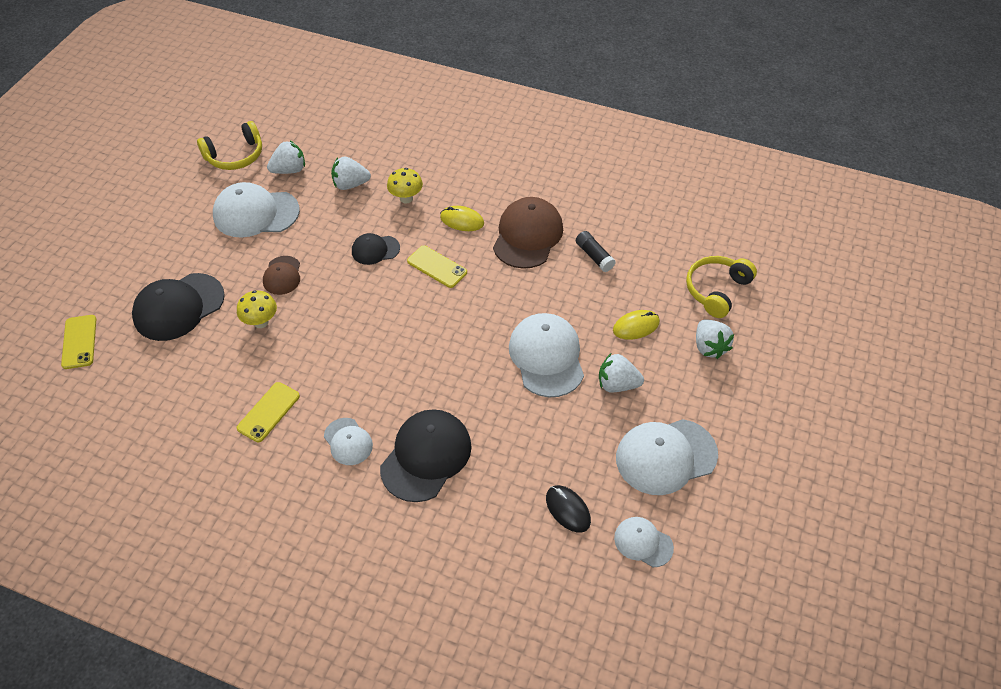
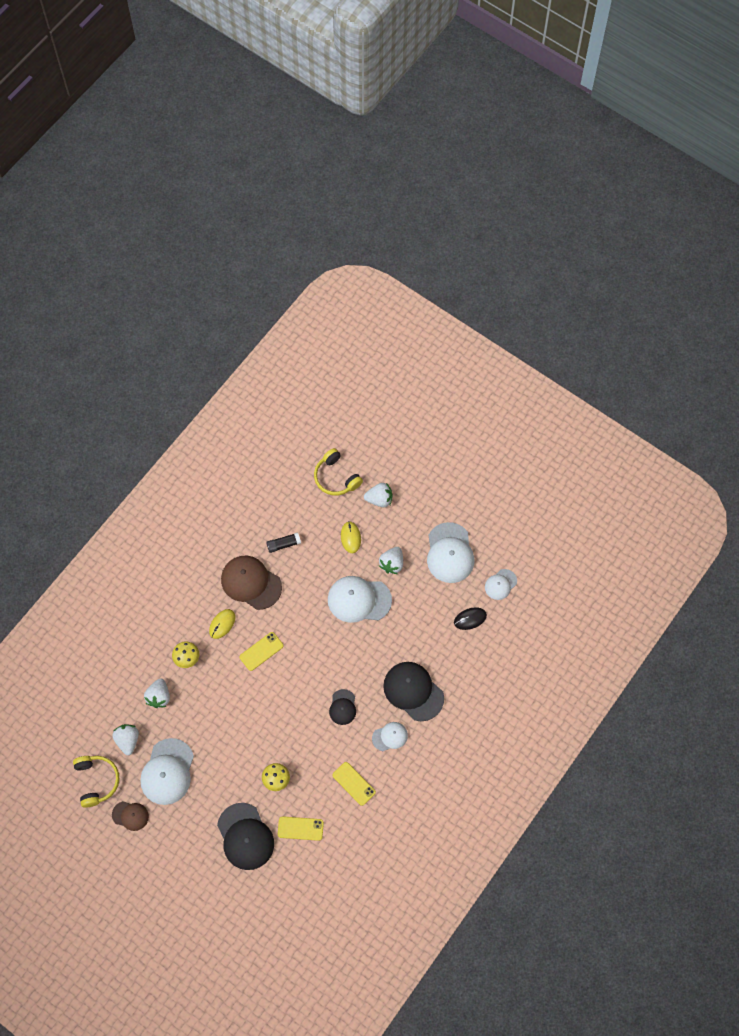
camera: 75 degrees left, 15 degrees up
yellow phone [61,315,96,369] -> yellow phone moved to [278,816,324,841]
brown cap [263,256,300,295] -> brown cap moved to [112,801,149,831]
black cap [352,233,400,265] -> black cap moved to [329,689,356,725]

